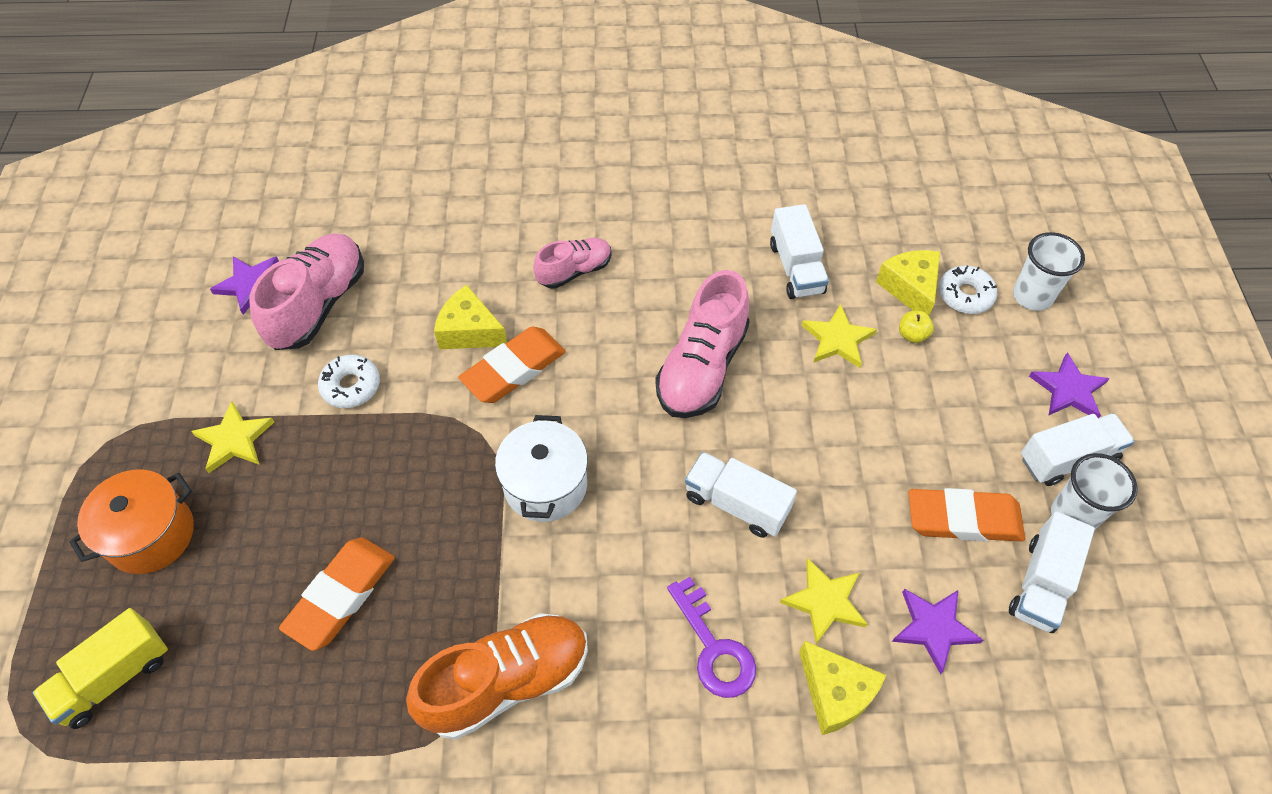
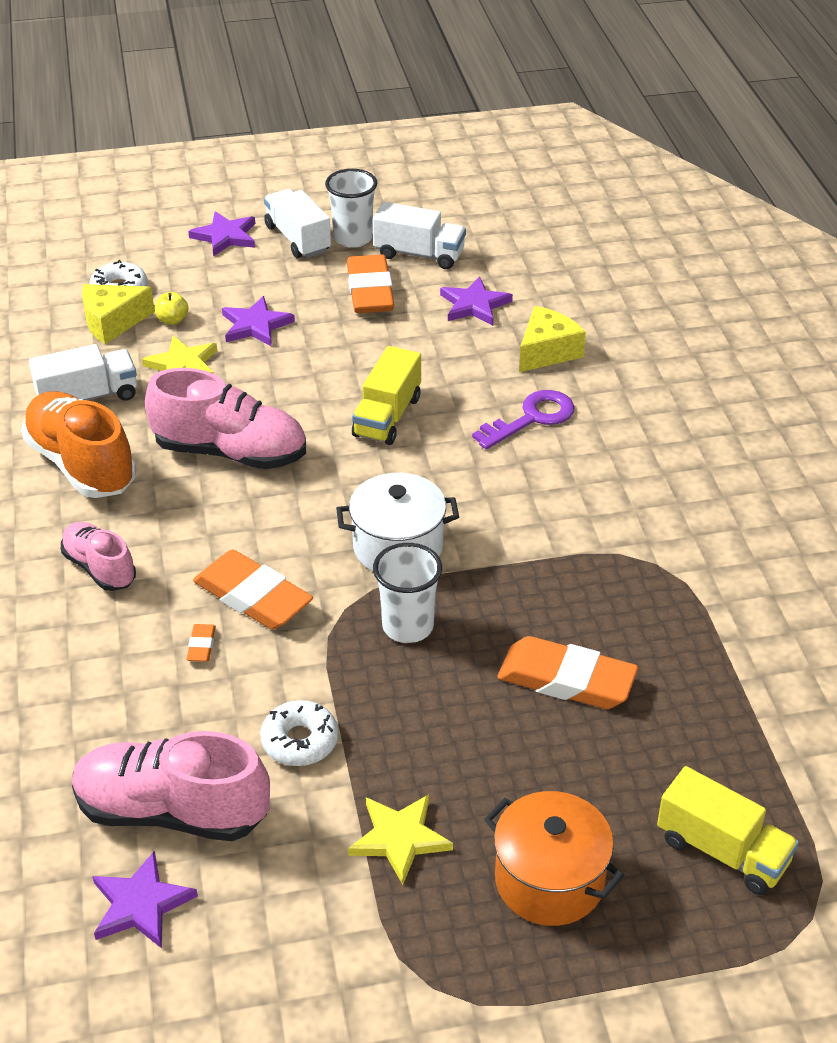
camera: 100 degrees left, 15 degrees down
orange shoe [406,613,588,740] -> orange shoe moved to [21,391,136,498]
yellow cheese [434,285,507,349] -> orange eraser [187,624,216,662]
white truck [685,452,797,538] -> yellow truck [352,346,421,445]
yellow star [780,558,868,644] -> none
white cup [1013,232,1085,311] -> white cup moved to [373,543,442,643]
none -> purple star [222,296,295,347]

